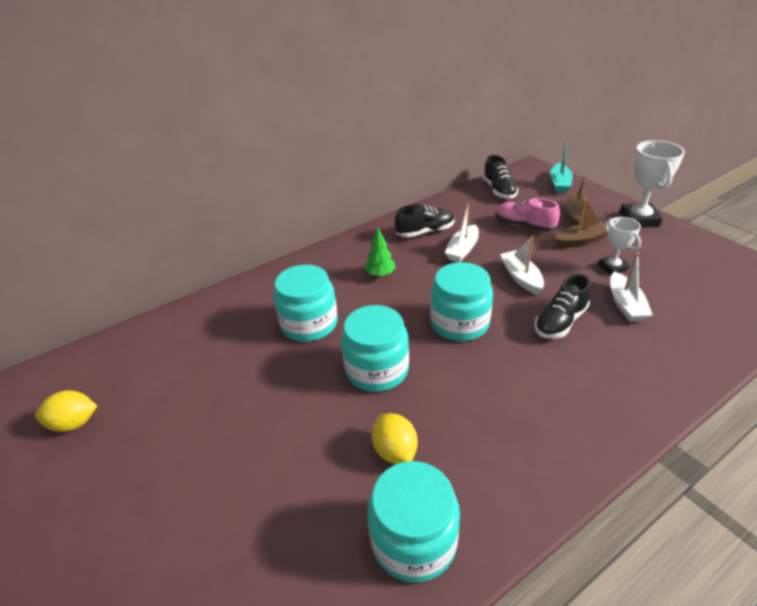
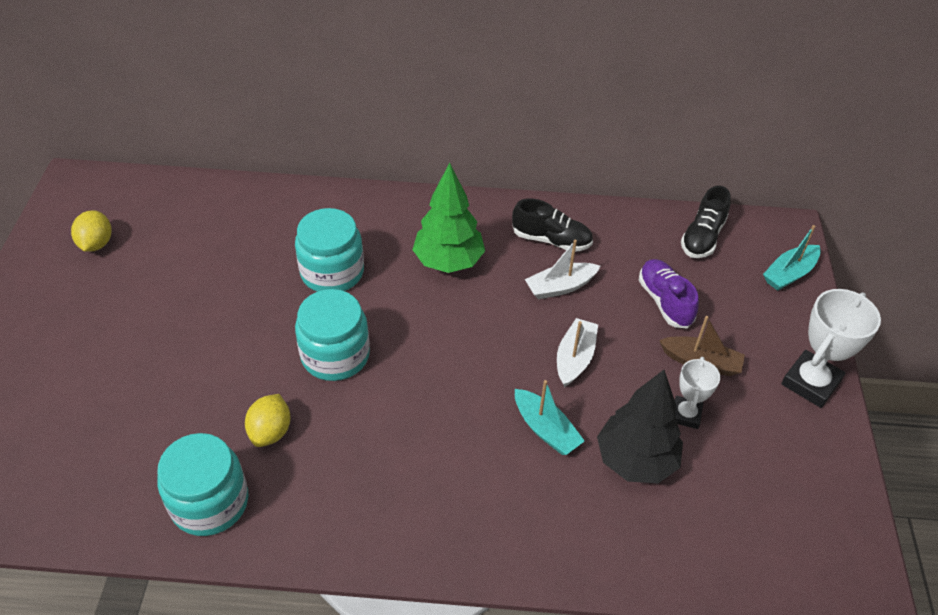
camera: 35 degrees right, 10 degrees up
yellow lemon [35,390,97,432] -> yellow lemon turned 60 degrees clockwise [71,210,111,252]
green tree [365,227,396,277] -> green tree [412,163,485,273], size x1.90
turquoise jar [430,262,493,341] -> none
pink shoe [495,198,560,232] -> purple shoe [639,259,699,329]
black shoe [534,274,591,338] -> turquoise boat [515,380,585,455]
brown boat [566,175,590,226] -> none
white boat [610,253,653,322] -> black tree [597,370,683,483]

